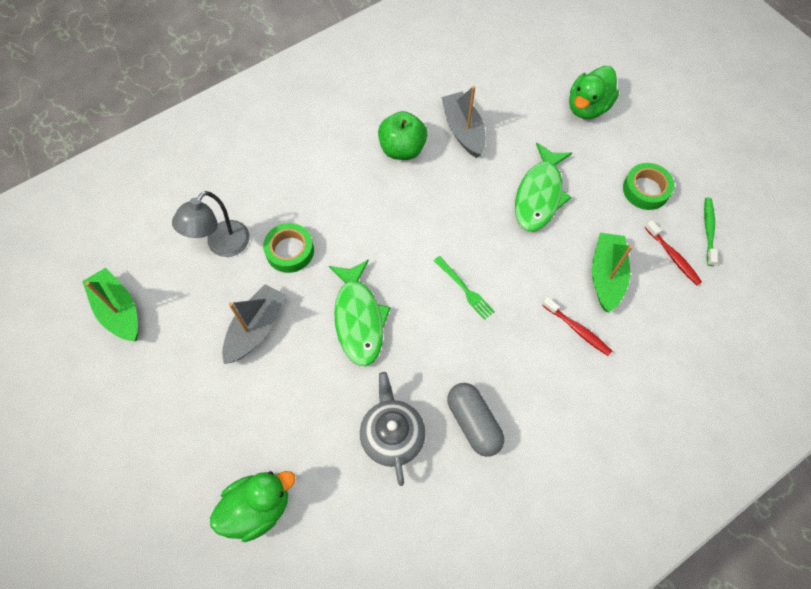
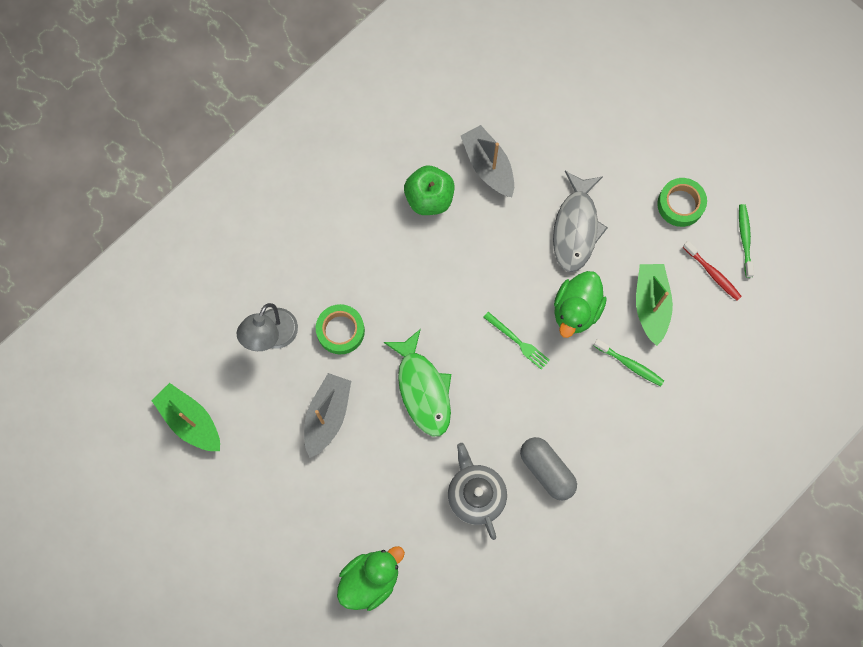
camera: 10 degrees left, 10 degrees up
green fish [515,142,572,231] -> grey fish [553,171,608,272]
red toothbrush [542,297,612,356] -> green toothbrush [594,339,664,386]
green duck [569,66,619,119] -> green duck moved to [554,271,607,338]

